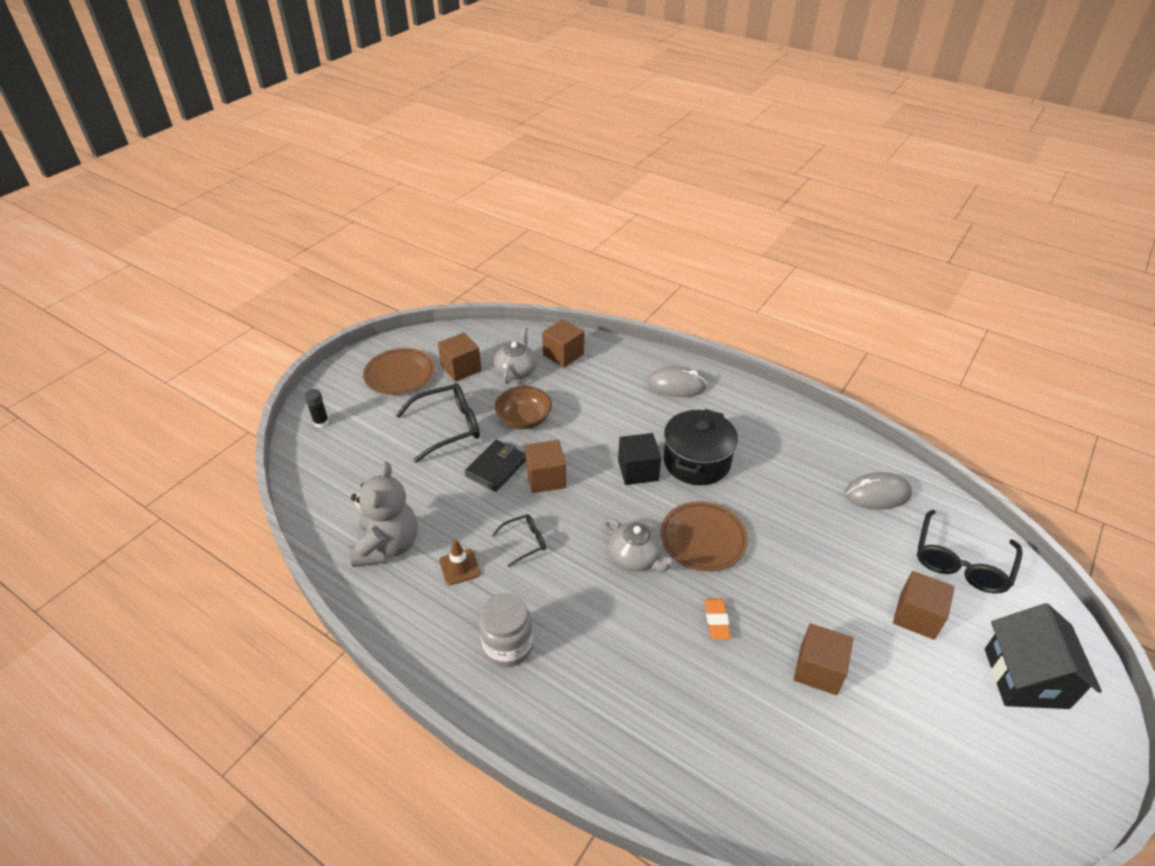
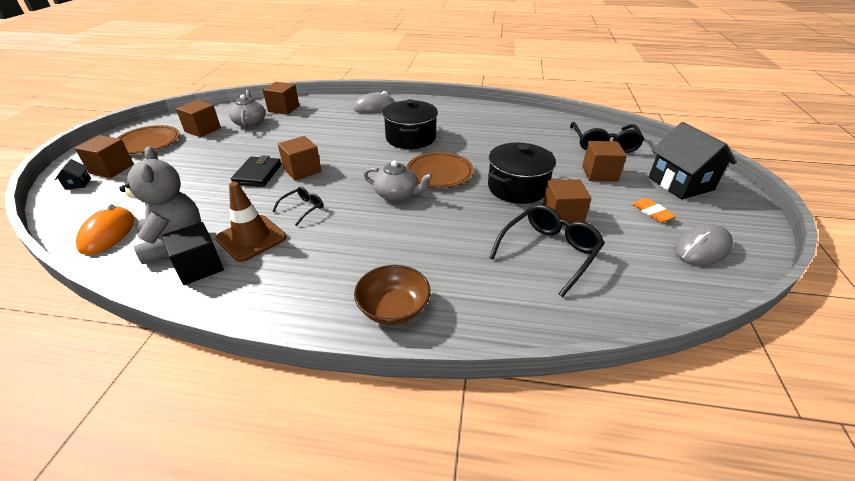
camera: 25 degrees left, 5 degrees down
black glue stick [304,389,329,428] -> black house [55,159,91,190]
black glasses [396,383,480,462] -> black glasses moved to [489,205,605,297]
brown traffic cone [439,540,481,585] -> brown traffic cone [215,182,287,262], size x1.66
grey jar [479,593,533,667] -> none
brown bowl [494,386,552,430] -> brown bowl moved to [354,265,431,325]
black cube [618,433,661,485] -> black cube moved to [162,222,224,285]
orange eraser [704,598,731,640] -> orange eraser moved to [632,198,676,223]
grey mouse [845,472,912,510] -> grey mouse moved to [675,224,733,266]
none -> brown cube [75,135,134,178]
none -> orange mouse [76,204,135,255]
none -> black pot [488,142,556,204]

